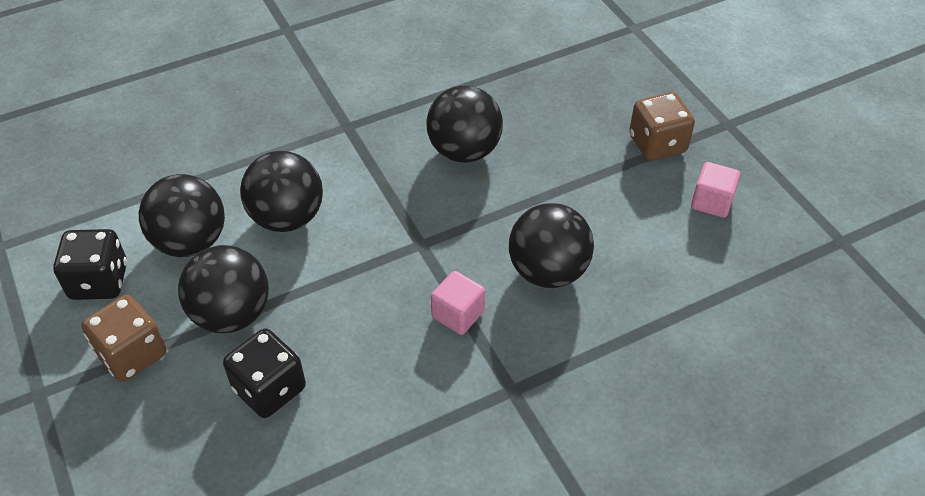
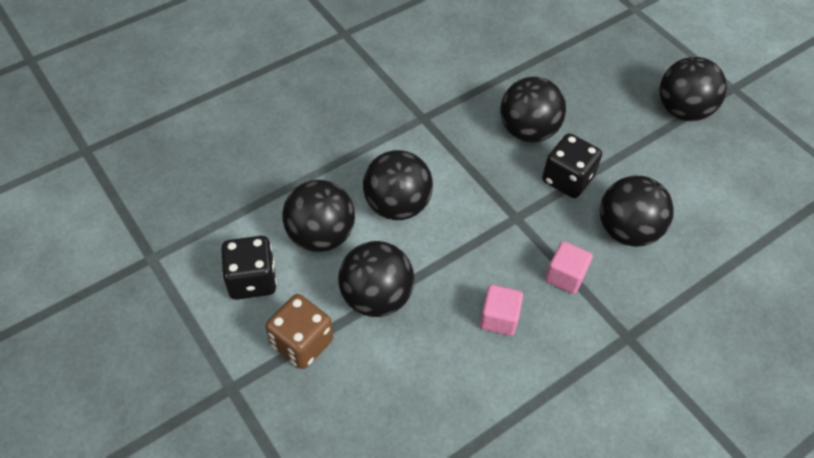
camera: 10 degrees left, 5 degrees up
black dice [223,328,306,418] -> black dice moved to [542,133,602,198]
brown dice [629,92,695,161] -> black ball [659,57,727,121]
pink cube [691,162,740,218] -> pink cube moved to [480,285,523,336]

